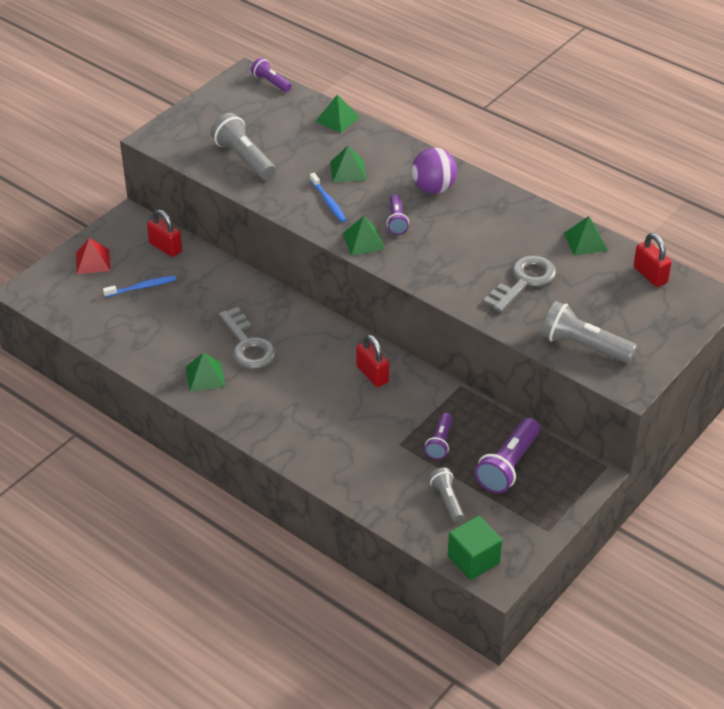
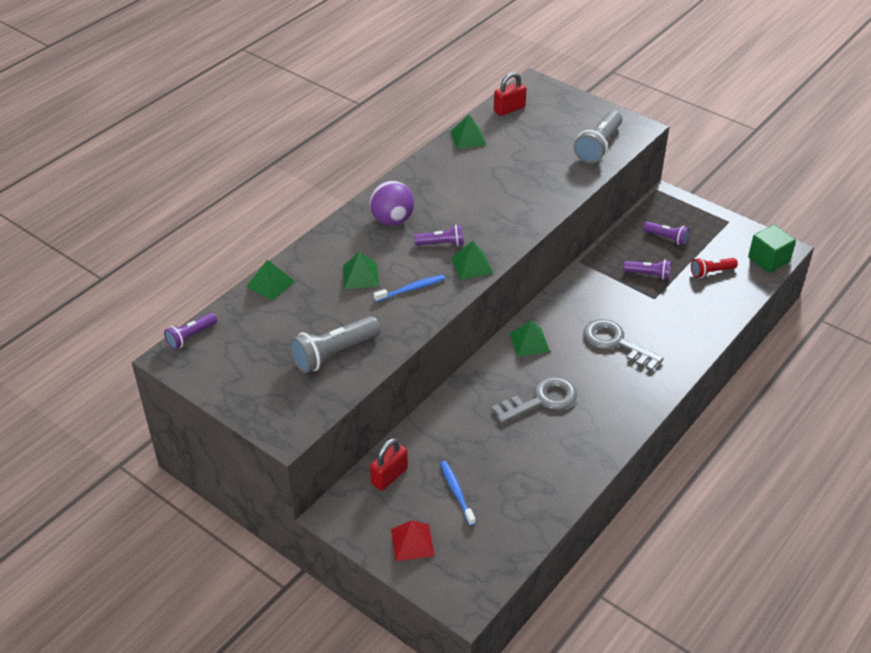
camera: 90 degrees left, 0 degrees up
green pyramid [186,353,225,392] -> green pyramid moved to [510,320,550,357]
red padlock [356,335,389,387] -> none
grey flashlight [429,467,464,522] -> red flashlight [691,258,738,278]
purple flashlight [475,418,540,493] -> purple flashlight [643,221,690,245], size x0.59
grey key [483,256,556,313] -> grey key moved to [583,319,664,371]

